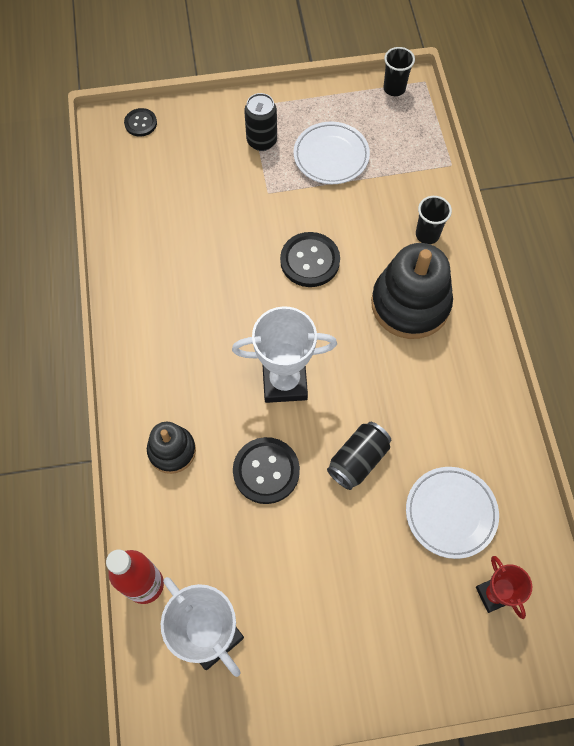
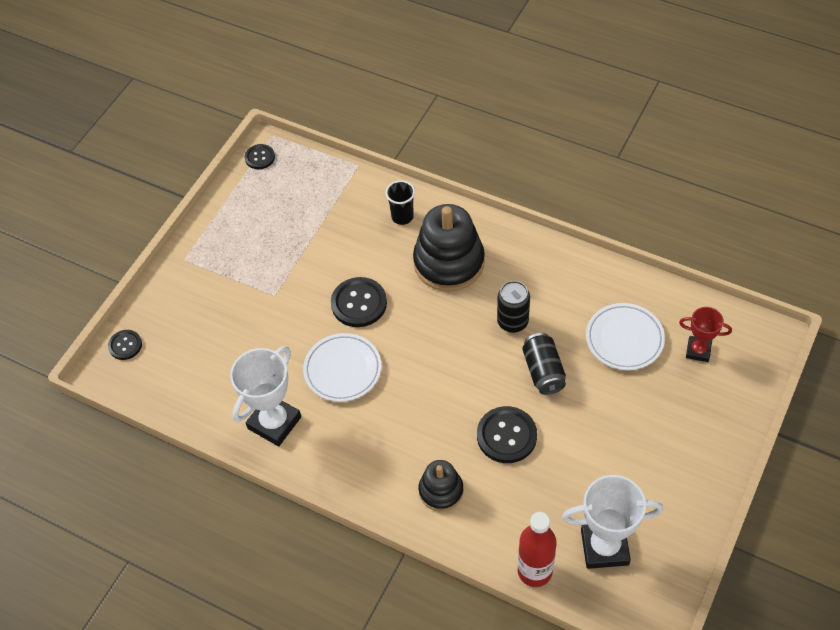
camera: 50 degrees left, 10 degrees down
white trophy [232,306,337,403] -> white trophy moved to [230,346,301,446]
black can [244,93,277,151] -> black can moved to [497,281,530,333]
white plate [293,121,370,184] -> white plate moved to [303,333,382,402]
black cup [384,47,415,96] -> black button [245,144,275,169]

